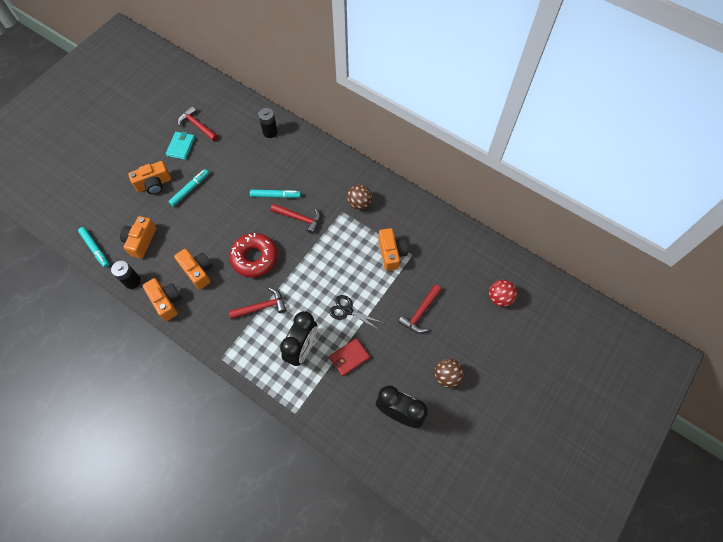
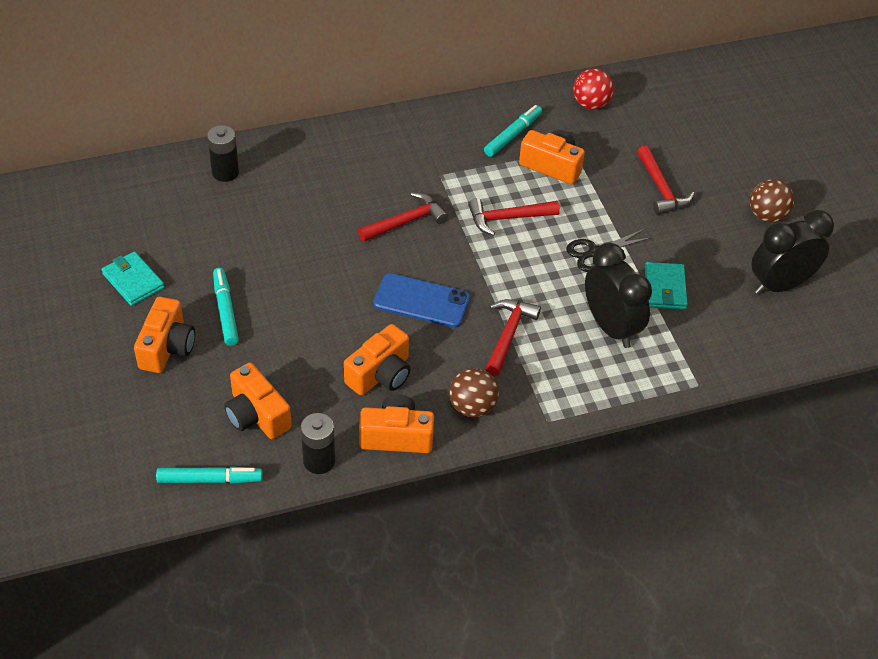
camera: 55 degrees left, 15 degrees down
orange camera [174,249,213,290] -> orange camera turned 135 degrees clockwise [344,324,411,395]
red hammer [178,106,218,141] -> red hammer moved to [468,198,560,236]
red donut [229,233,278,277] -> blue phone [373,273,470,328]
turquoise marker [250,190,301,198] -> turquoise marker moved to [484,105,542,157]
red wallet [329,338,370,376] -> turquoise wallet [645,262,688,310]
brown ball [347,185,372,210] -> brown ball moved to [449,368,499,417]
red ball [489,280,517,307] -> red ball moved to [573,68,614,110]

